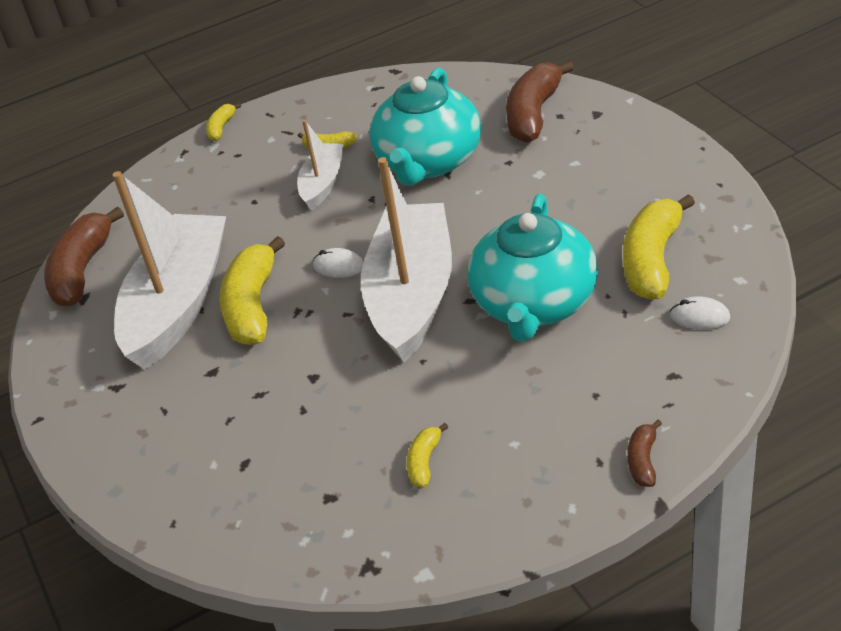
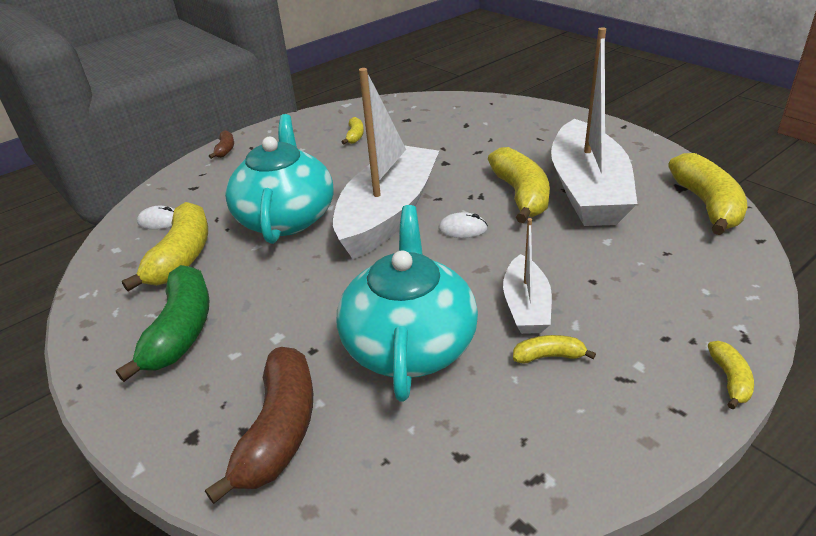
camera: 165 degrees right, 5 degrees down
brown banana [44,206,124,307] -> yellow banana [668,153,747,235]
white boat [361,157,452,363] -> white boat turned 150 degrees counterclockwise [333,68,439,259]
none -> green banana [116,265,210,382]

